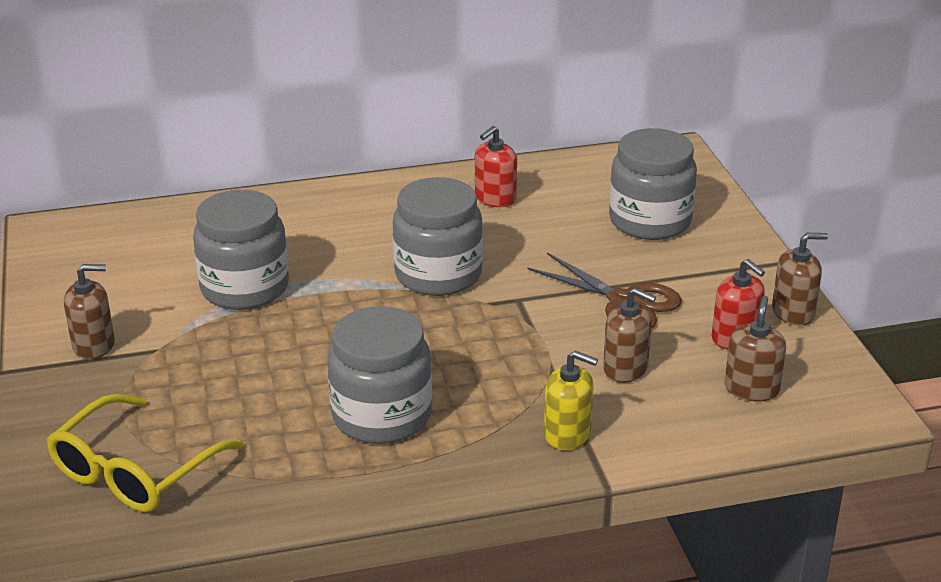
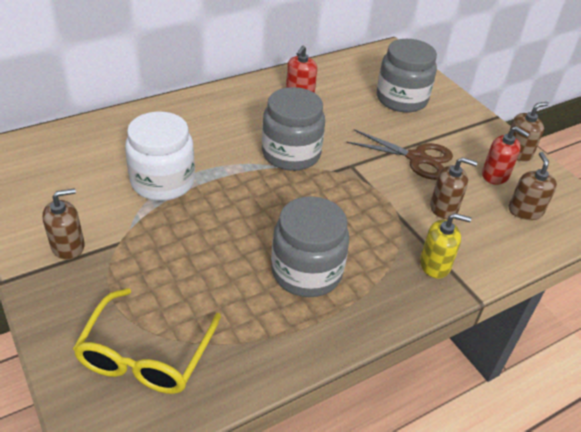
camera: 20 degrees left, 10 degrees up
grey jar [193,190,289,310] -> white jar [125,112,195,201]

